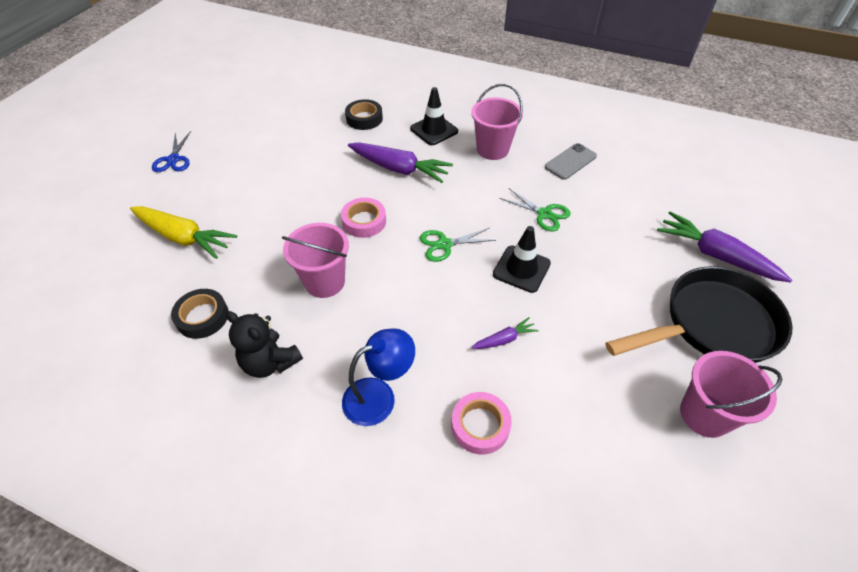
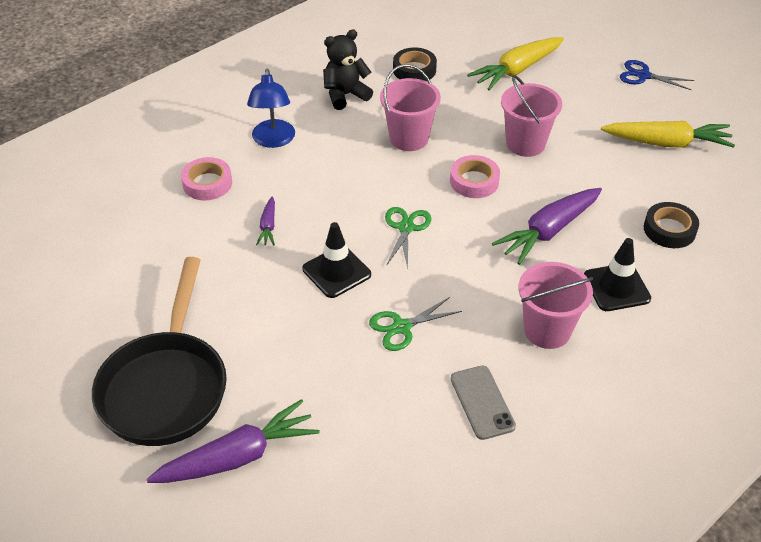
camera: 115 degrees right, 5 degrees down
pink bucket [680,351,783,438] -> pink bucket moved to [501,75,562,157]
none -> yellow carrot [601,121,735,148]

